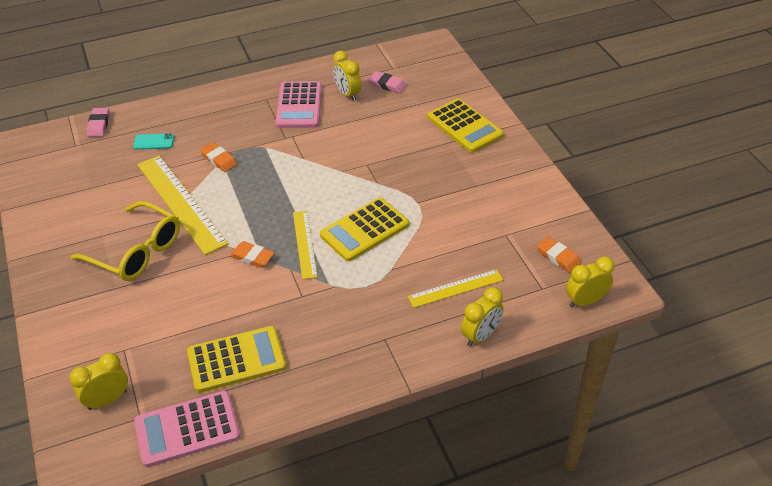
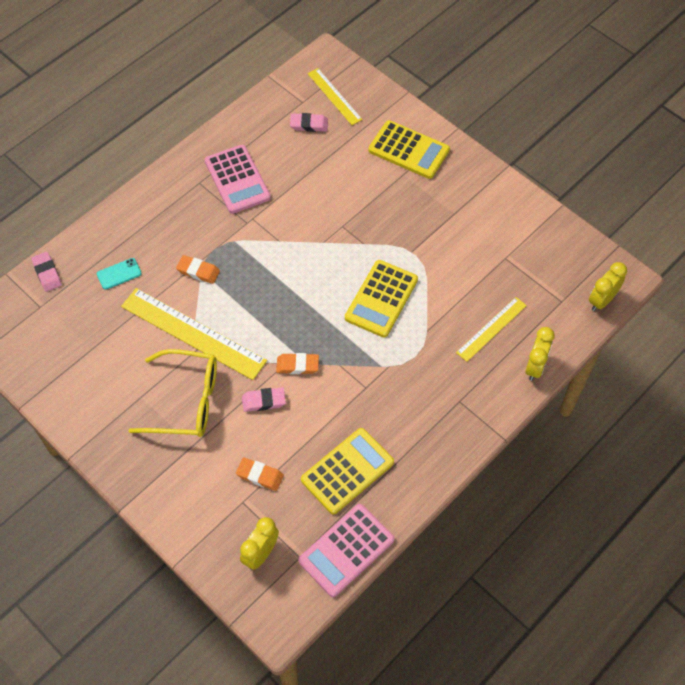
camera: 25 degrees left, 15 degrees up
yellow ruler [293,211,318,279] -> yellow ruler moved to [308,68,363,125]
yellow clock [333,51,361,101] -> none
orange eraser [537,237,581,273] -> orange eraser moved to [236,457,284,491]
none -> pink eraser [242,387,286,412]

